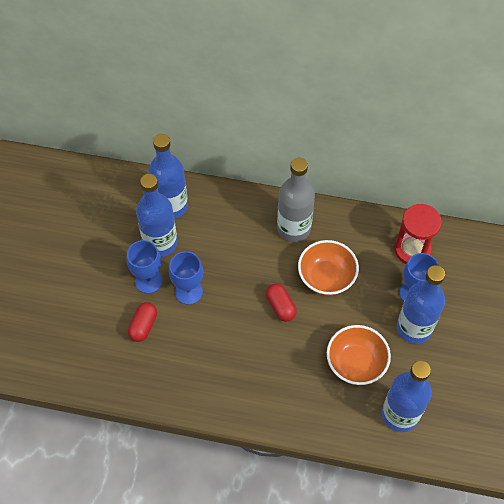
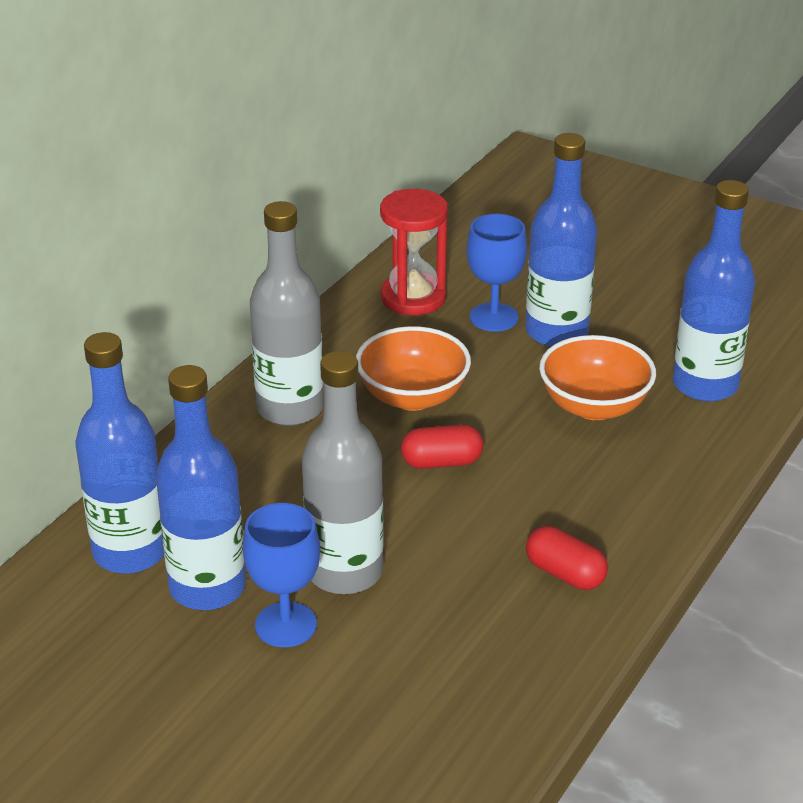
camera: 70 degrees left, 25 degrees down
red capsule [128,302,157,342] -> red capsule moved to [526,526,608,590]
blue goblet [169,251,203,305] -> grey bottle [302,351,384,594]

